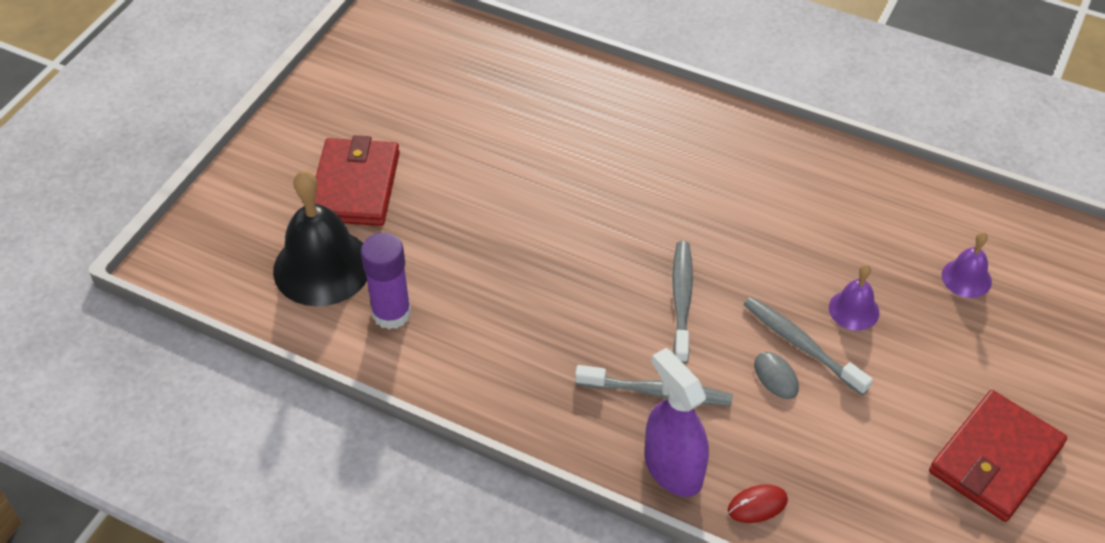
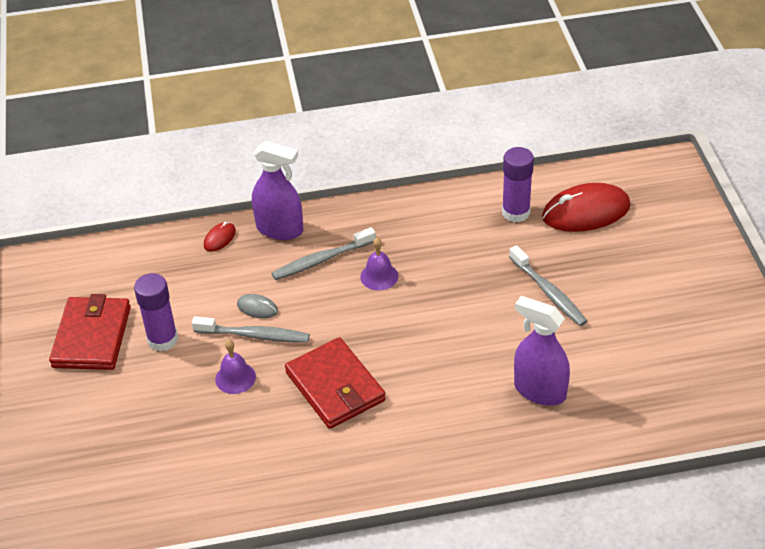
camera: 145 degrees right, 5 degrees down
black bell [273,170,367,307] -> red mouse [542,183,631,232]
red wallet [315,135,400,226] -> red wallet moved to [285,337,386,429]
grey toothbrush [672,241,693,364] -> grey toothbrush moved to [509,245,588,326]
purple bell [942,232,992,298] -> purple bell moved to [360,237,398,291]
none -> purple glue stick [134,273,178,352]
none -> purple spray bottle [514,296,570,406]

